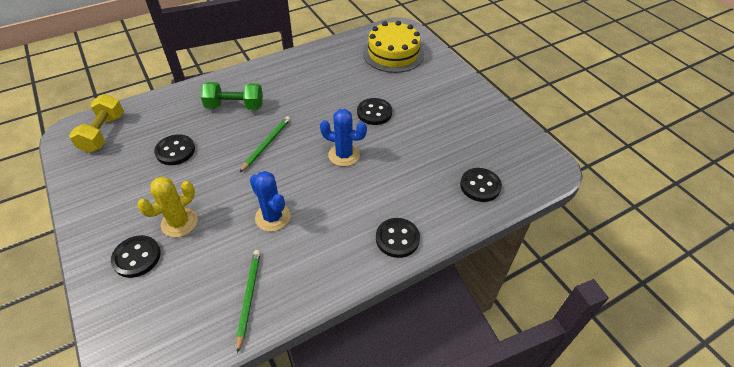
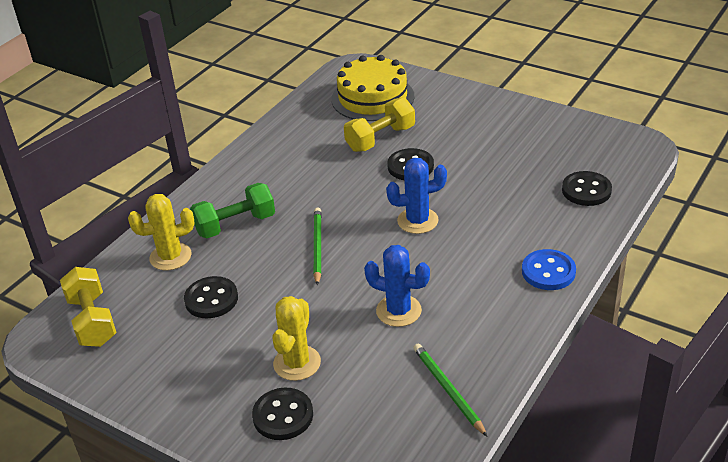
camera: 25 degrees left, 10 degrees down
black button [376,218,420,258] -> blue button [522,249,576,290]
none -> yellow cactus [128,194,195,270]
none -> yellow dumbbell [344,97,415,152]

